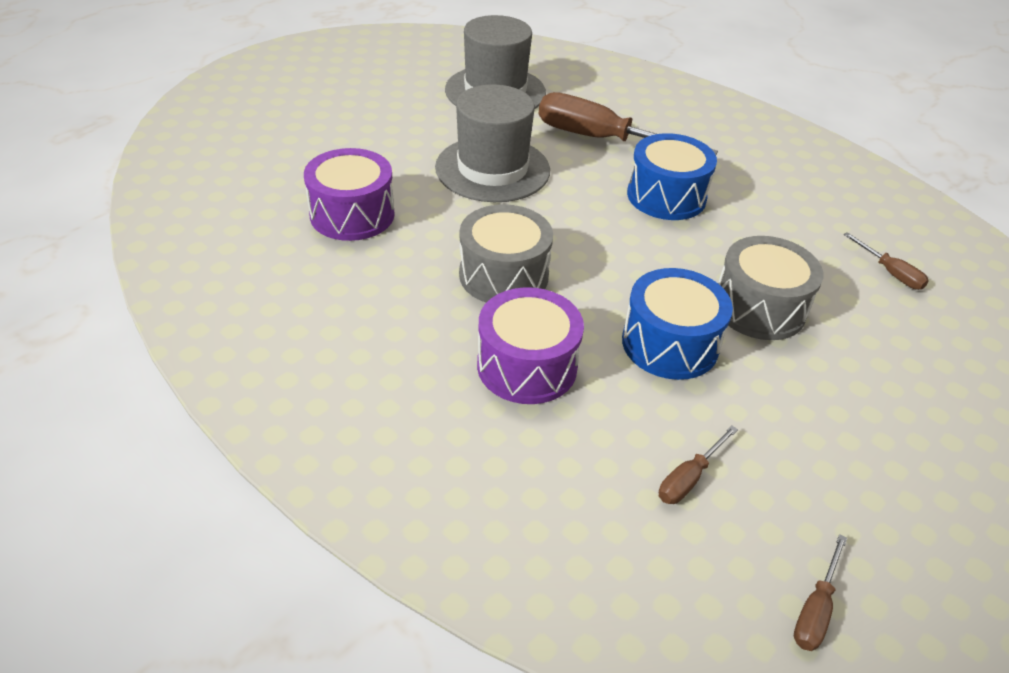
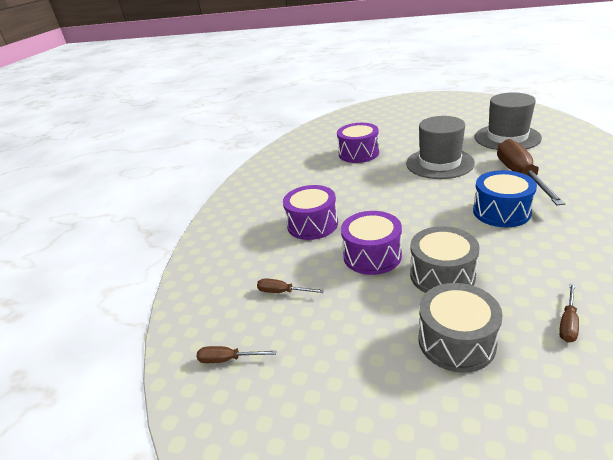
camera: 70 degrees right, 10 degrees down
grey drum [459,204,553,303] -> grey drum moved to [419,283,503,373]
blue drum [622,268,733,380] -> purple drum [341,211,402,275]

